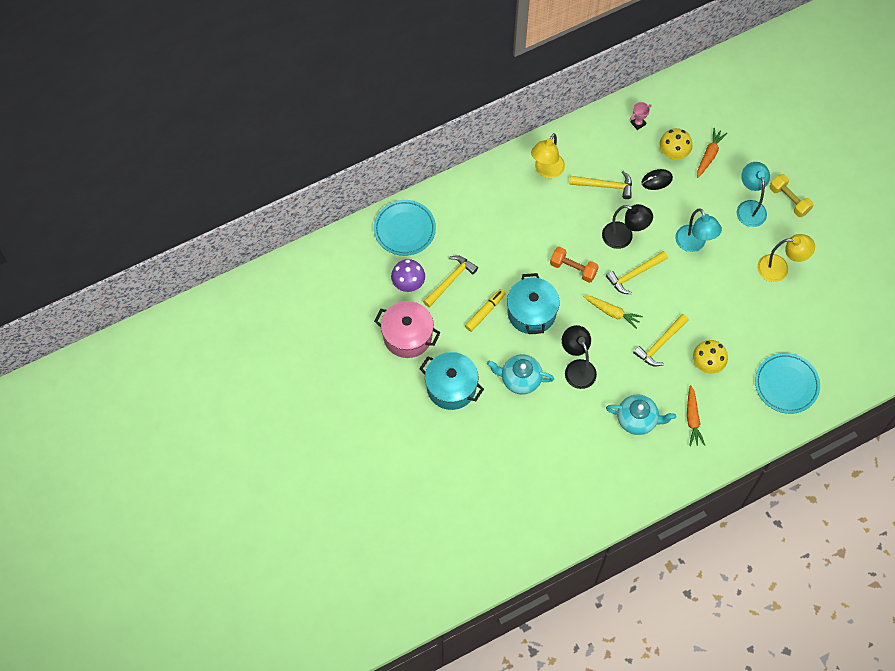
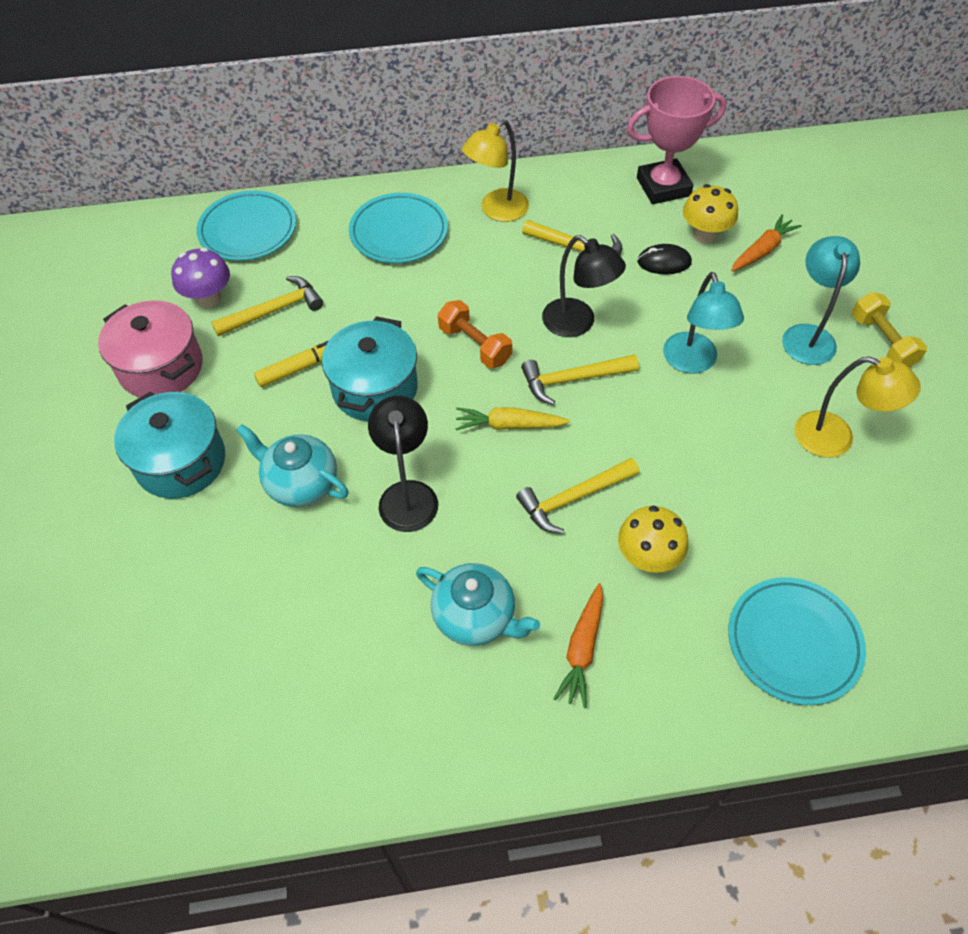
camera: 20 degrees right, 10 degrees down
yellow carrot [583,295,643,329] -> yellow carrot turned 135 degrees clockwise [455,407,570,430]
pink trophy [630,102,651,130] -> pink trophy [627,76,727,204], size x2.34
none -> turquoise plate [349,193,448,263]

